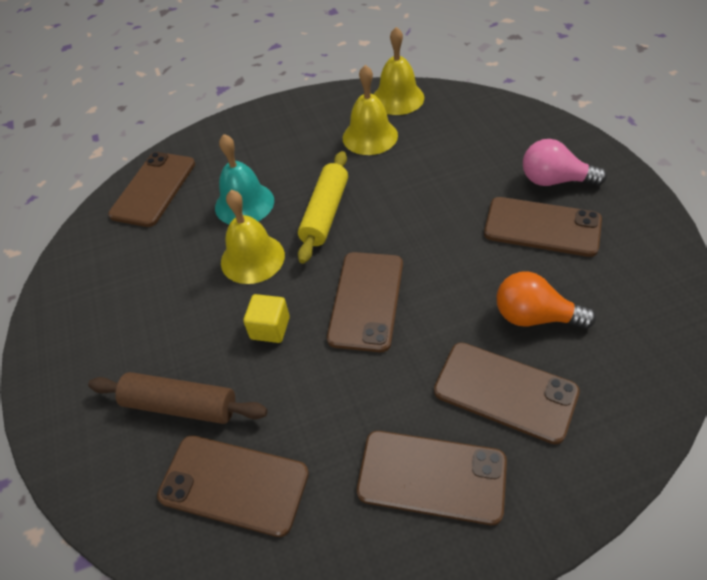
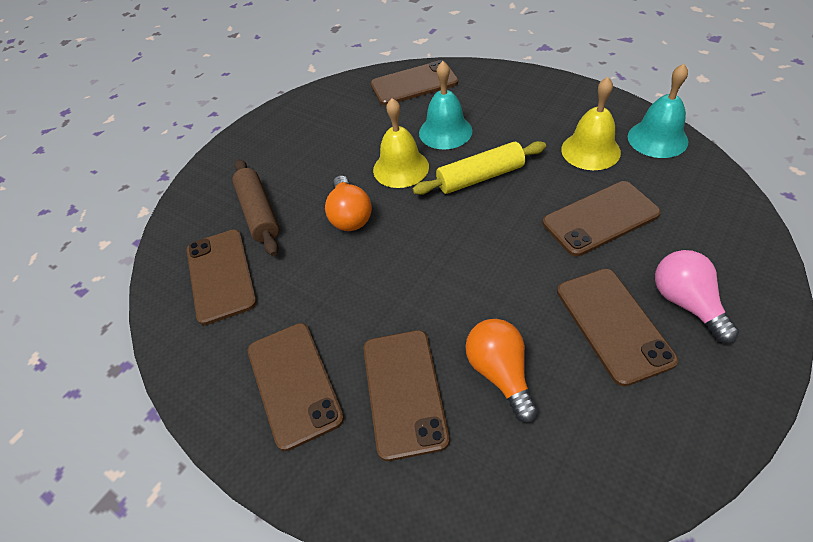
camera: 55 degrees right, 0 degrees up
yellow cube [243,294,290,343] -> orange light bulb [325,175,372,231]
brown phone [327,252,403,352] -> brown phone moved to [542,181,661,256]
yellow bell [374,27,424,115] -> turquoise bell [628,64,689,158]

